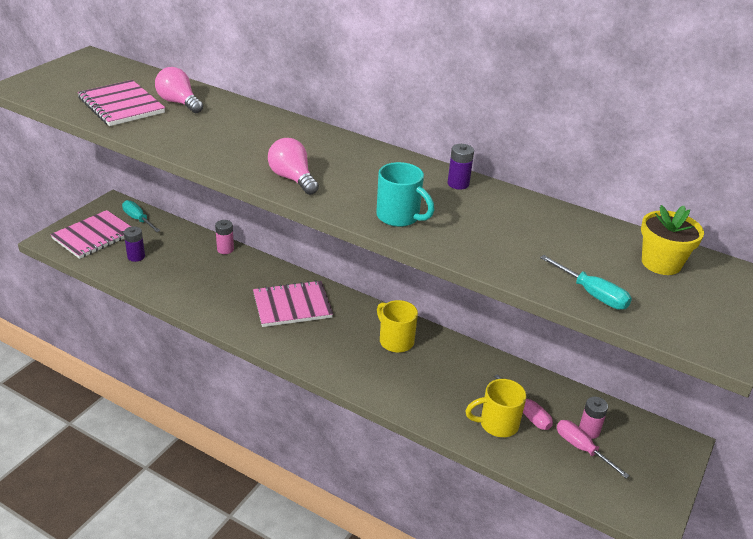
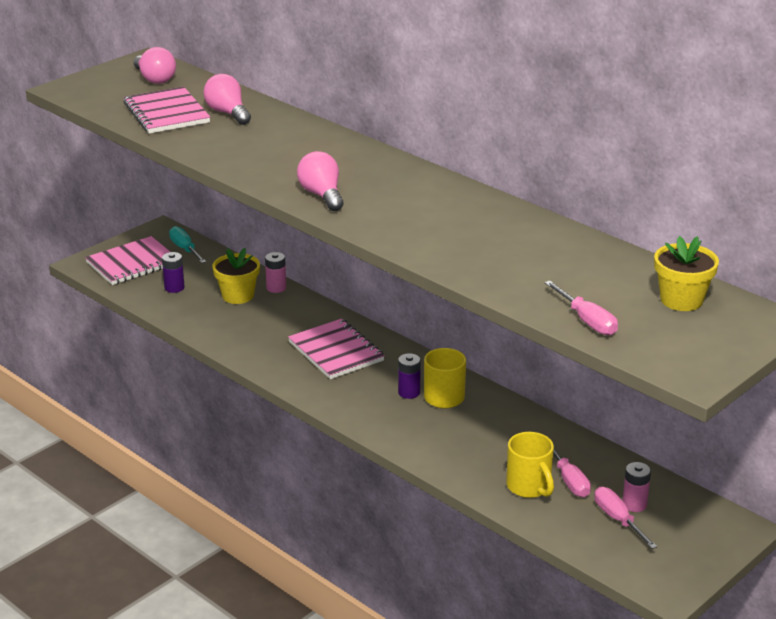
camera: 15 degrees right, 5 degrees down
pink notebook [253,280,333,327] -> pink notebook turned 60 degrees clockwise [288,318,385,379]
turquoise mug [376,162,434,227] -> none
purple battery [448,144,474,190] -> purple battery moved to [398,353,421,399]
yellow mug [465,379,526,437] -> yellow mug turned 120 degrees counterclockwise [506,432,554,498]
turquoise screwdriver [540,255,632,310] -> pink screwdriver [544,281,618,335]
none -> pink light bulb [133,47,176,84]
none -> yellow flower pot [212,248,260,304]

